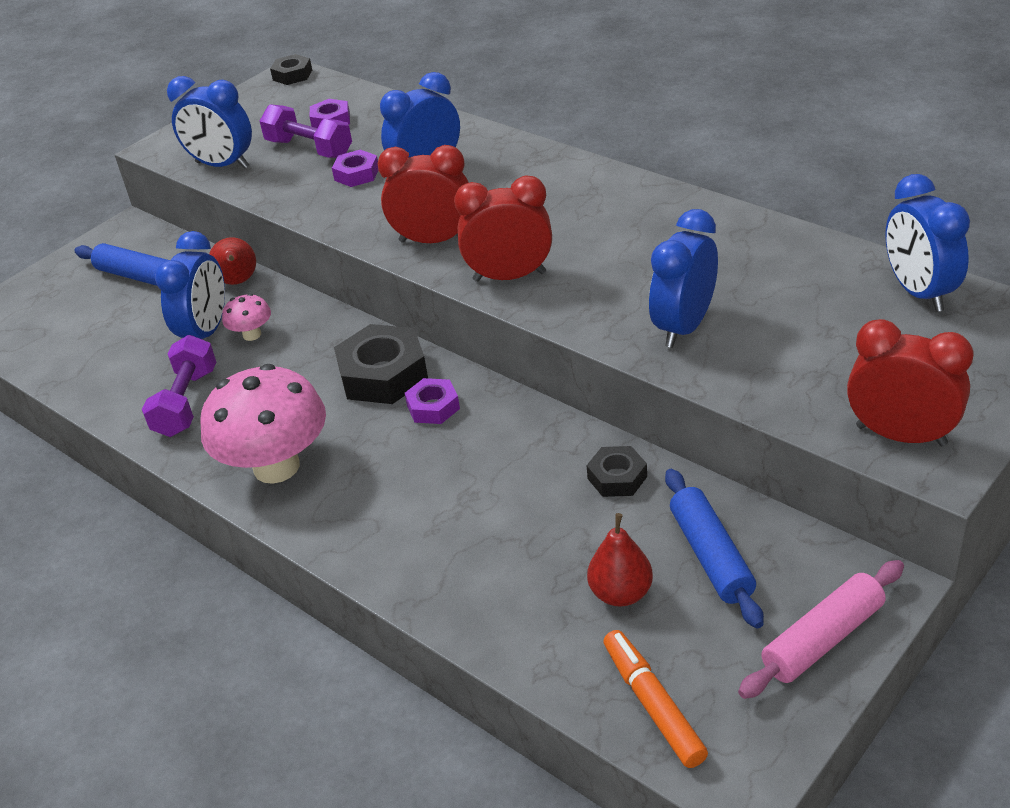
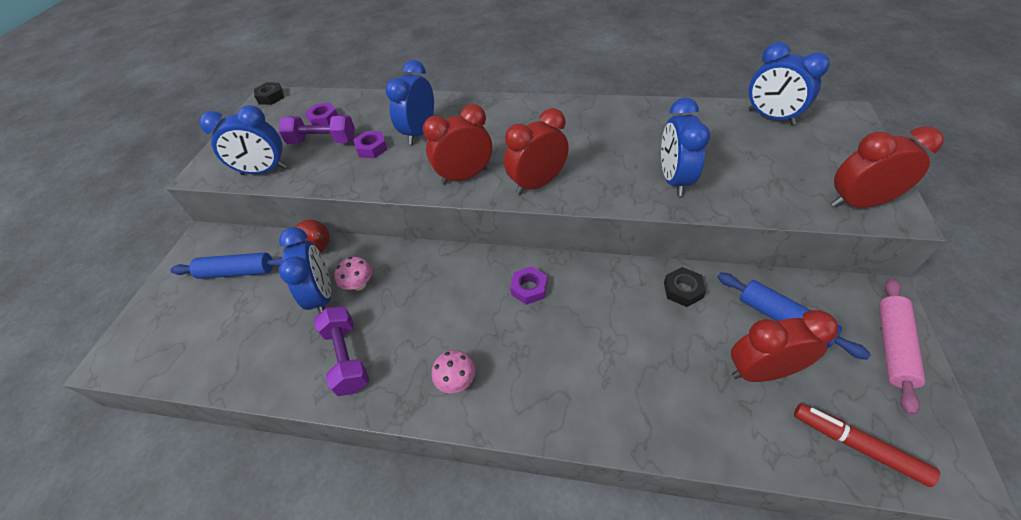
camera: 30 degrees left, 10 degrees up
pink mushroom [201,364,326,484] -> pink mushroom [432,350,475,393], size x0.45
black nut [334,324,428,404] -> none
red pear [587,513,653,607] -> red clock [731,310,838,382]
orange marker [603,630,708,768] -> red marker [794,403,940,487]

